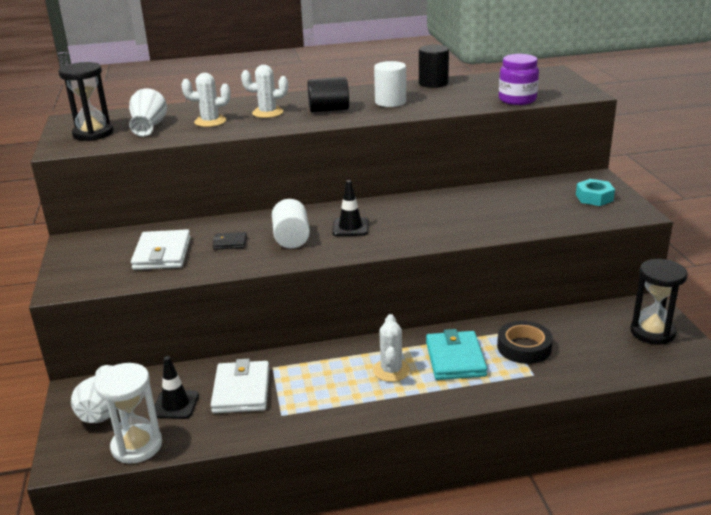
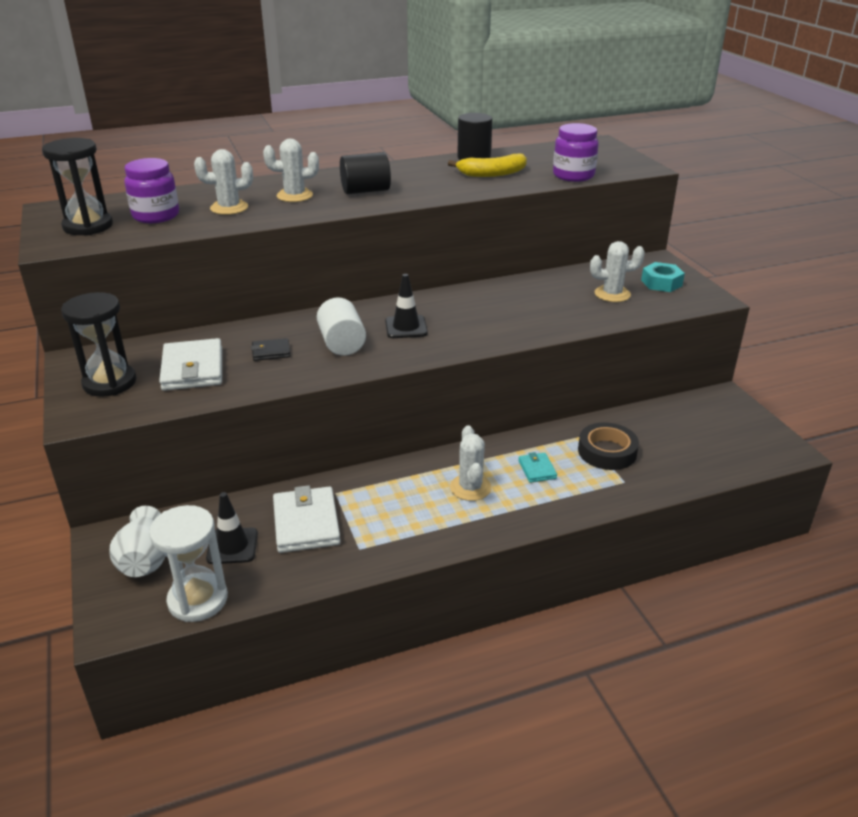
camera: 10 degrees left, 5 degrees up
white vase [129,88,167,137] -> purple jar [124,158,179,223]
white cylinder [374,61,406,107] -> none
turquoise wallet [426,329,487,380] -> turquoise wallet [518,452,557,483], size x0.52
black hourglass [630,259,688,344] -> black hourglass moved to [61,292,137,397]
none -> yellow banana [448,154,527,177]
none -> white cactus [590,241,645,302]

